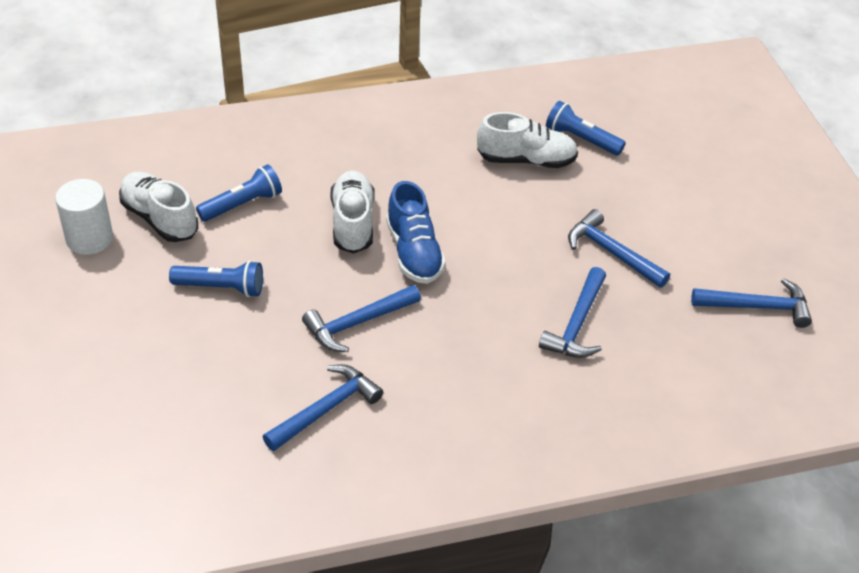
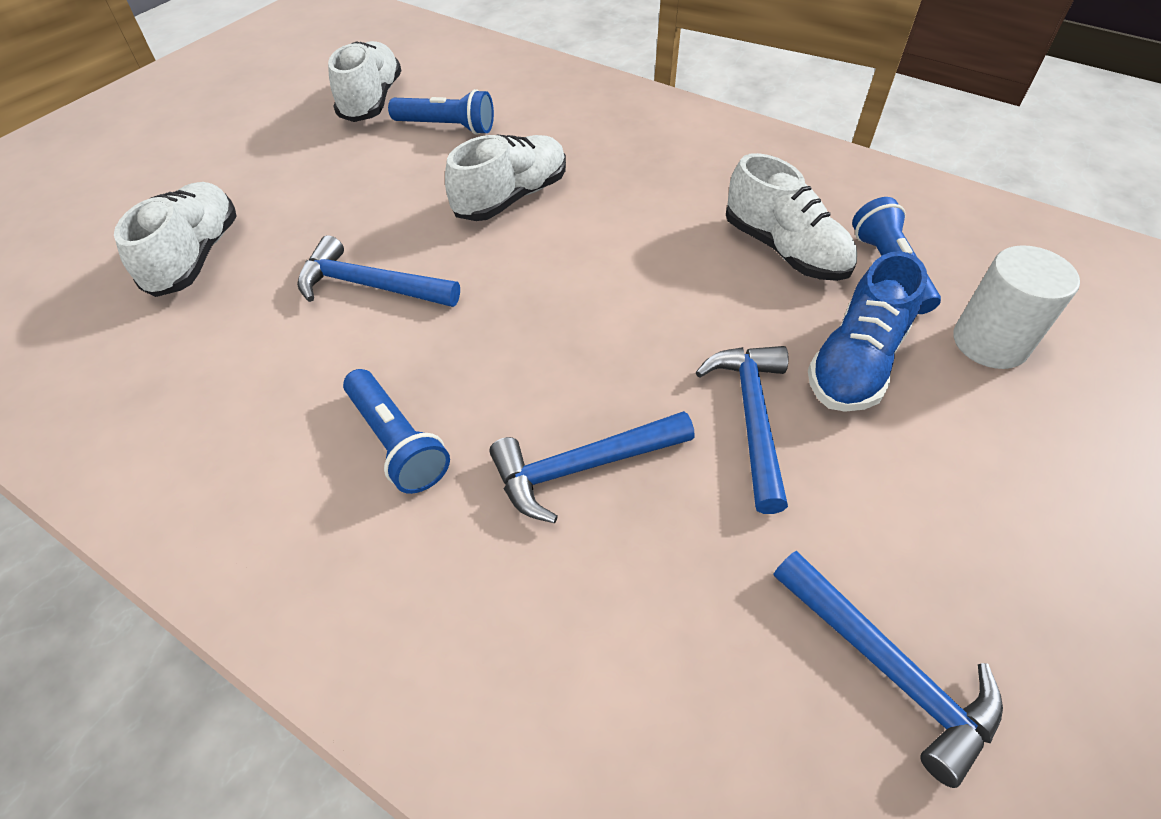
camera: 50 degrees right, 5 degrees up
white cylinder [55,179,113,255] -> white cylinder moved to [954,245,1080,369]
blue flashlight [169,261,263,297] -> blue flashlight moved to [343,369,450,494]
blue hammer [263,364,383,451] -> none
blue shoe [386,181,446,284] -> blue shoe moved to [808,251,927,412]
none -> white shoe [114,182,237,297]

